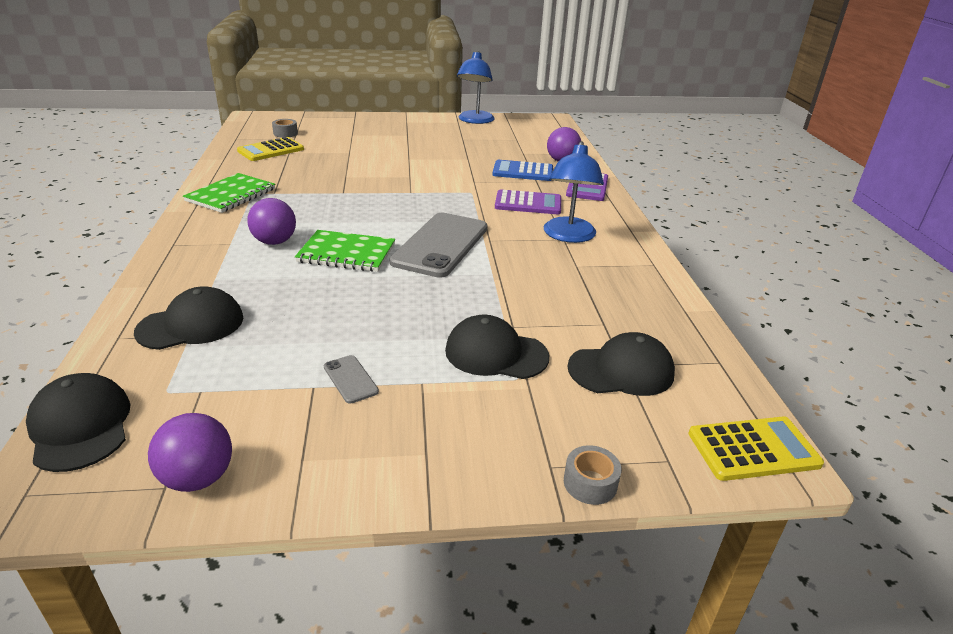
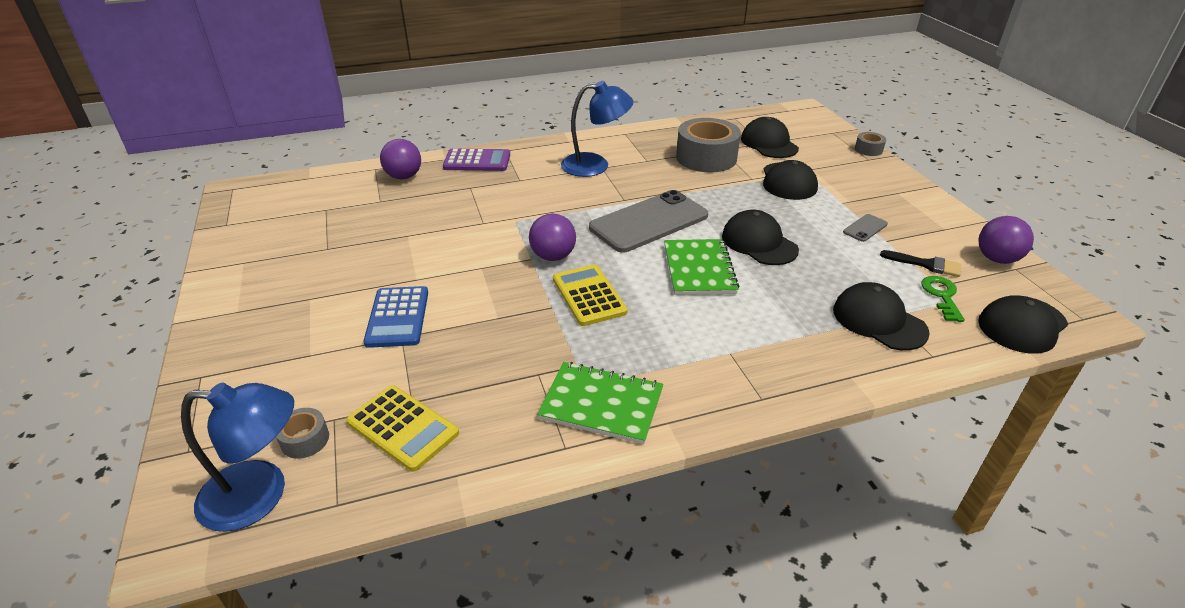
camera: 100 degrees left, 5 degrees up
purple ball [247,198,296,245] -> purple ball moved to [529,213,576,261]
grey phone [390,213,487,278] -> grey phone turned 45 degrees counterclockwise [589,190,708,253]
blue lamp [457,51,495,124] -> blue lamp moved to [181,383,294,532]
blue calculator [492,160,553,181] -> blue calculator moved to [364,286,428,348]
purple calculator [495,189,561,214] -> none
yellow calculator [688,417,824,481] -> yellow calculator moved to [553,264,628,326]
none -> grey tape [676,118,741,172]
none -> black cap [722,210,799,265]
none -> black brush [880,250,961,277]
none -> green key [921,276,965,322]

